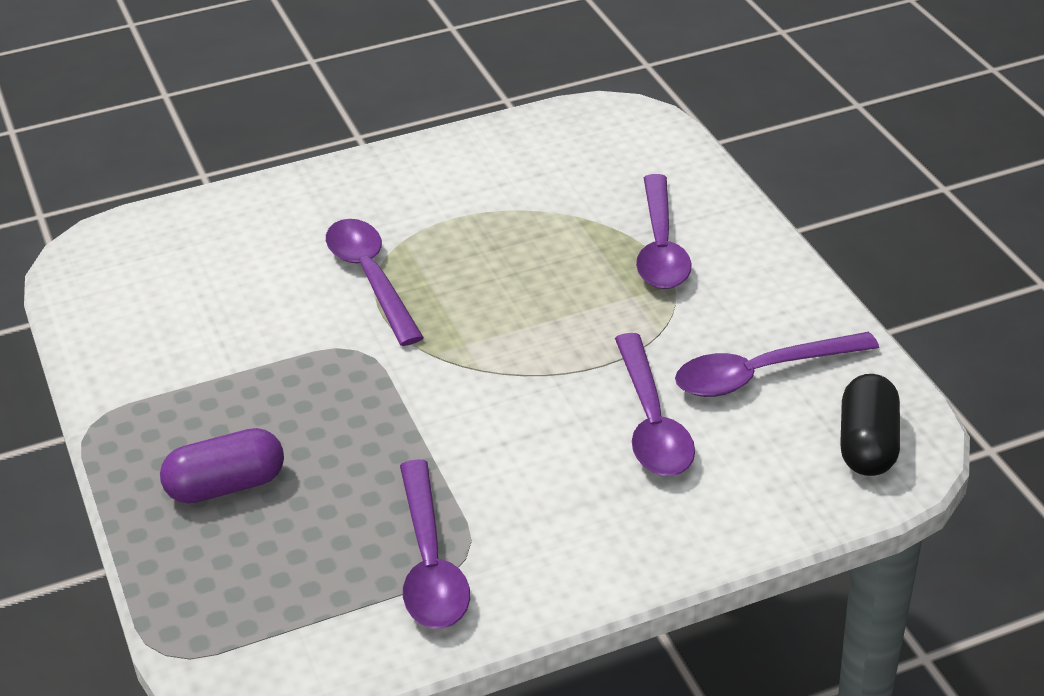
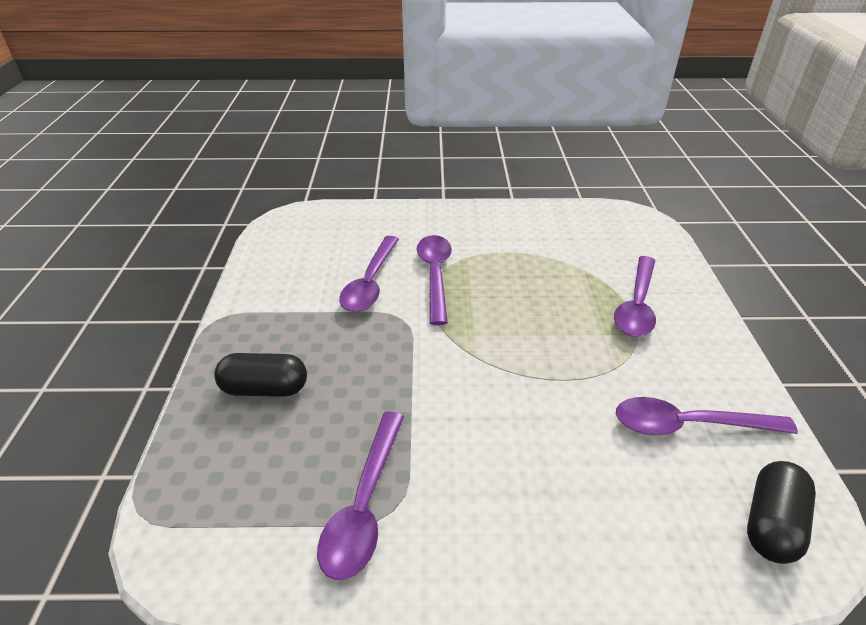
camera: 20 degrees right, 0 degrees up
purple capsule [160,428,284,504] -> black capsule [214,353,307,397]
purple spoon [615,333,695,476] -> purple spoon moved to [339,236,399,312]

